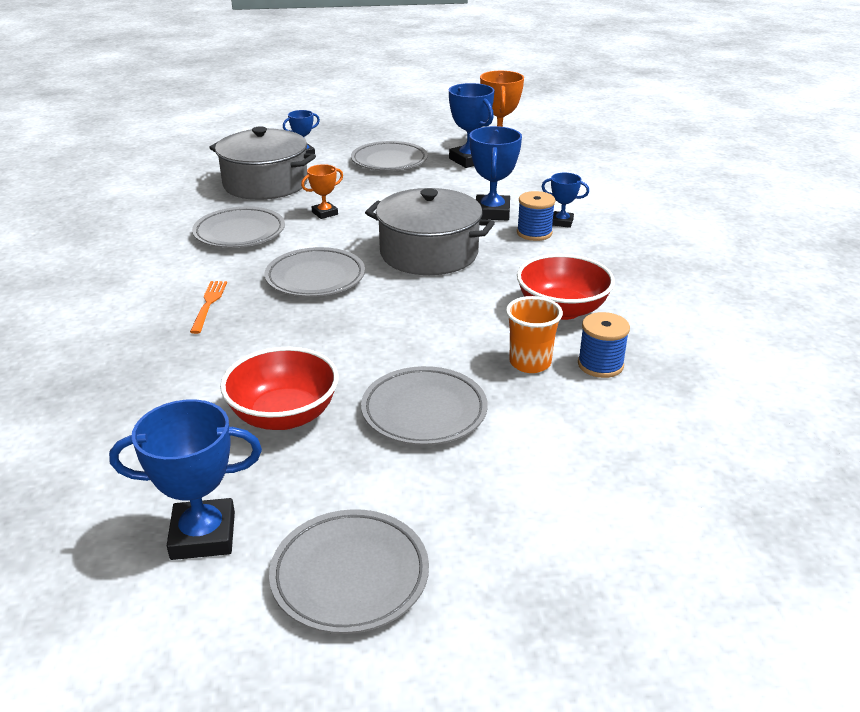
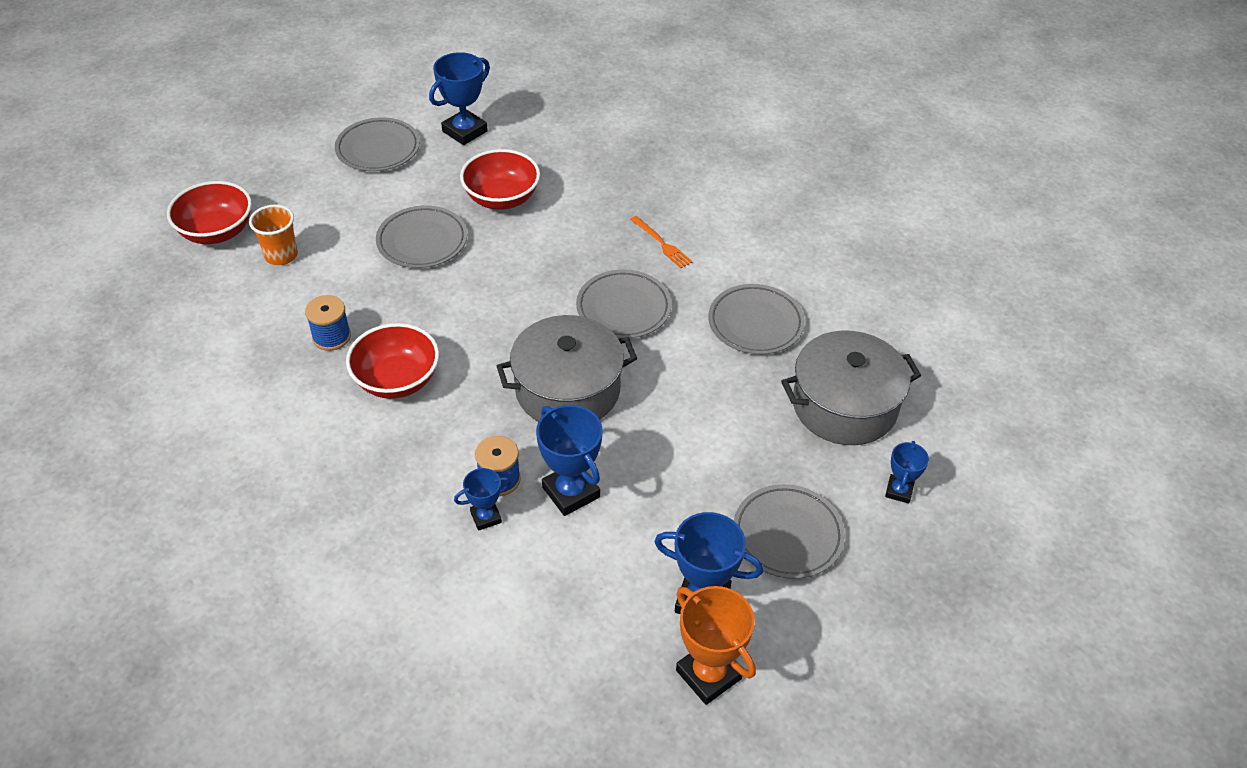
camera: 140 degrees right, 15 degrees up
orange trophy [301,164,343,219] -> none
orange cup [506,296,563,373] -> orange cup moved to [249,204,298,265]
none -> red bowl [167,181,252,244]

